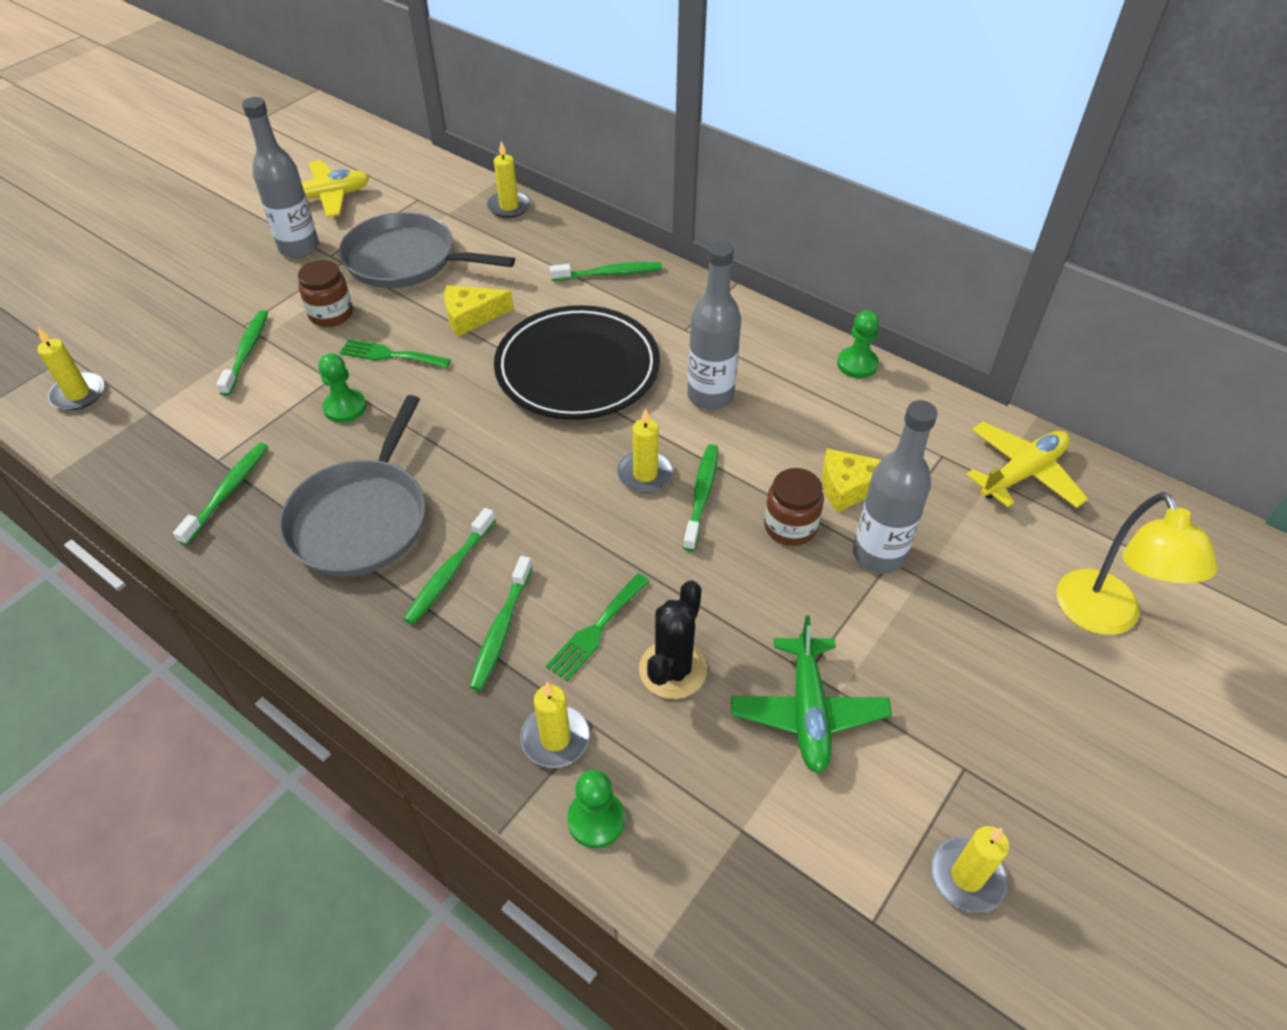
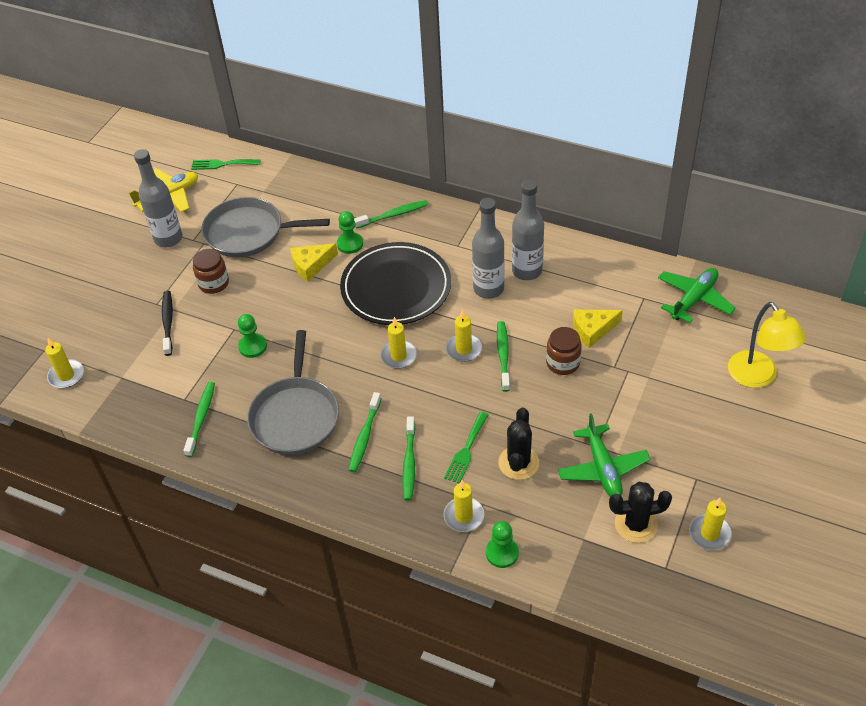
camera: 10 degrees left, 0 degrees up
green toothbrush [216,310,268,396] -> black toothbrush [162,291,173,356]
green fork [339,339,451,368] -> green fork moved to [191,159,261,170]
yellow candle [487,141,531,218] -> yellow candle moved to [380,317,417,369]
green pawn [837,310,879,378] -> green pawn moved to [337,211,363,254]
grey bottle [853,400,938,573] -> grey bottle moved to [512,179,544,280]
yellow plane [966,422,1088,508] -> green plane [658,268,736,323]
none -> black cactus [609,482,672,543]

